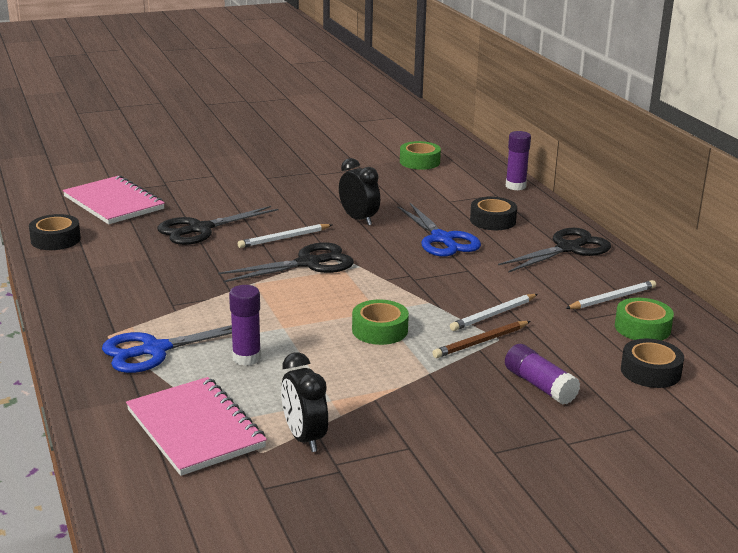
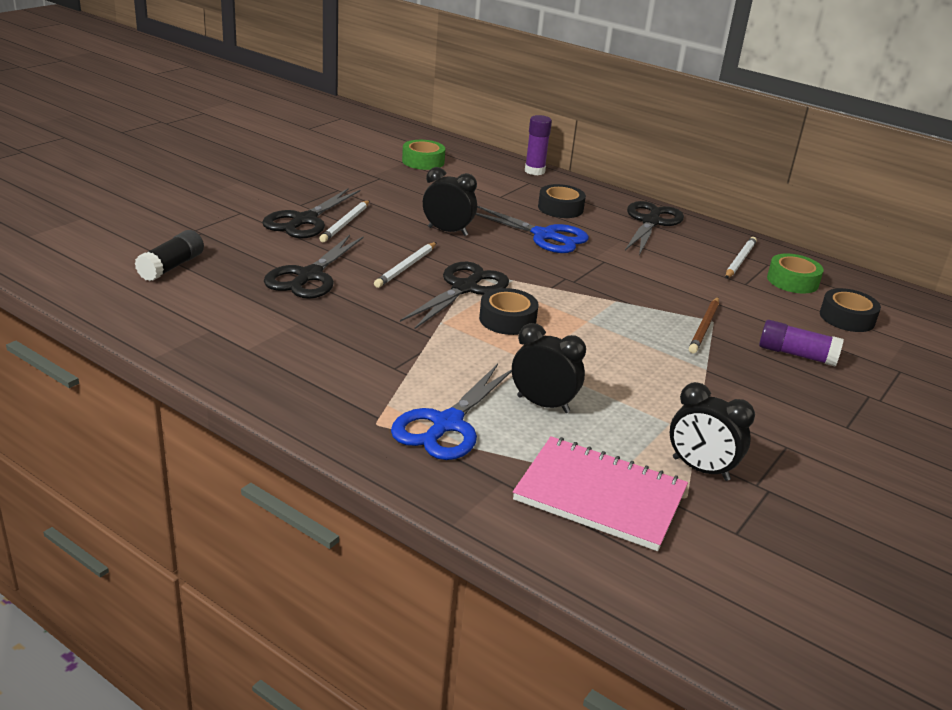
camera: 35 degrees left, 5 degrees up
black tape [29,214,81,250] -> black tape moved to [479,288,539,335]
pink notebook [63,175,165,224] -> black glue stick [135,230,204,281]
purple glue stick [229,285,261,366] -> black clock [512,323,586,413]
green tape [352,300,409,345] -> none
white pencil [450,294,538,331] -> white pencil moved to [319,200,370,242]
none -> black scissors [262,189,360,238]

